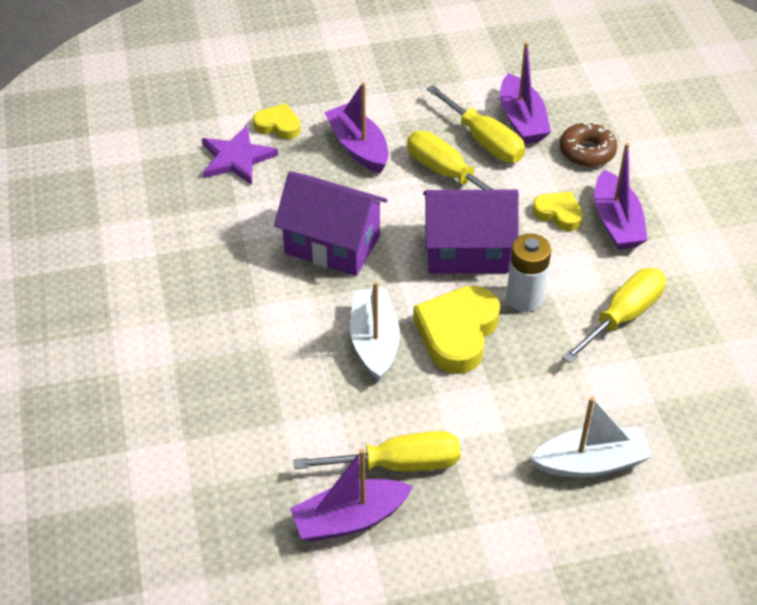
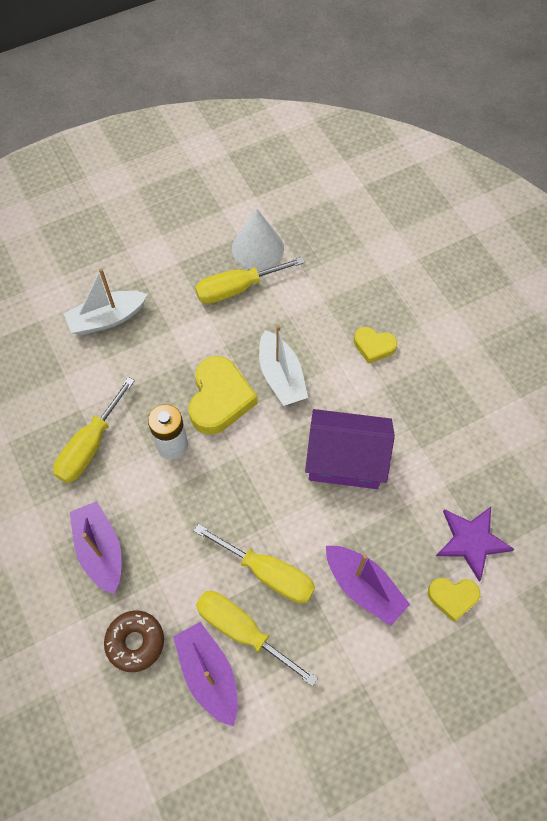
camera: 165 degrees right, 15 degrees up
purple boat [290,449,413,542] -> white cone [232,209,284,270]
purple house [423,189,519,274] -> none
yellow heart [532,192,583,231] -> yellow heart moved to [354,327,397,364]

